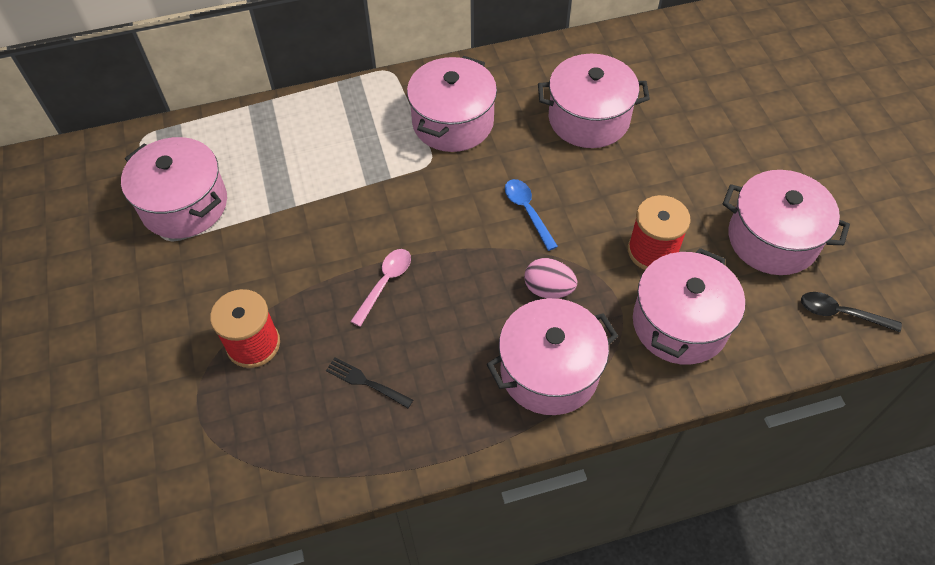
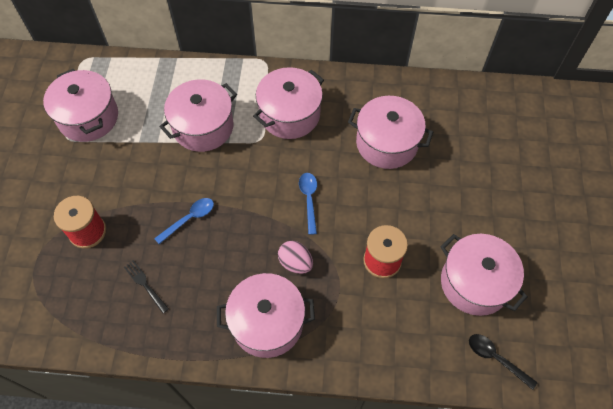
camera: 20 degrees right, 5 degrees up
pink spoon [350,249,411,327] -> blue spoon [154,198,214,244]
pink pot [633,248,745,365] -> pink pot moved to [159,79,237,152]

